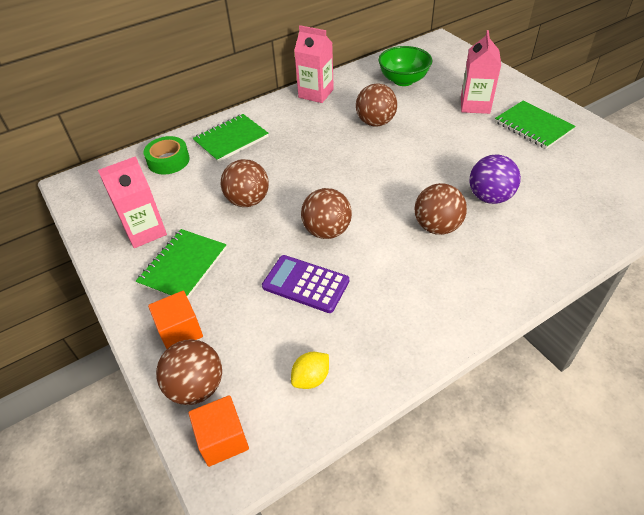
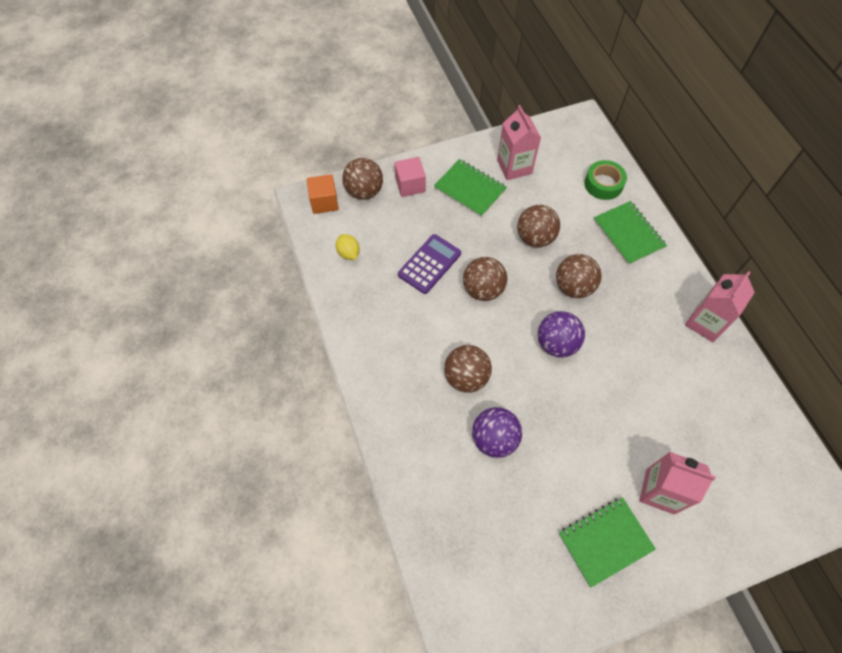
camera: 100 degrees right, 15 degrees up
orange cube [148,291,203,349] -> pink cube [394,157,426,197]
brown ball [356,83,397,127] -> brown ball moved to [556,254,602,298]
green bowl [378,46,432,86] -> none
none -> purple ball [538,311,585,358]

